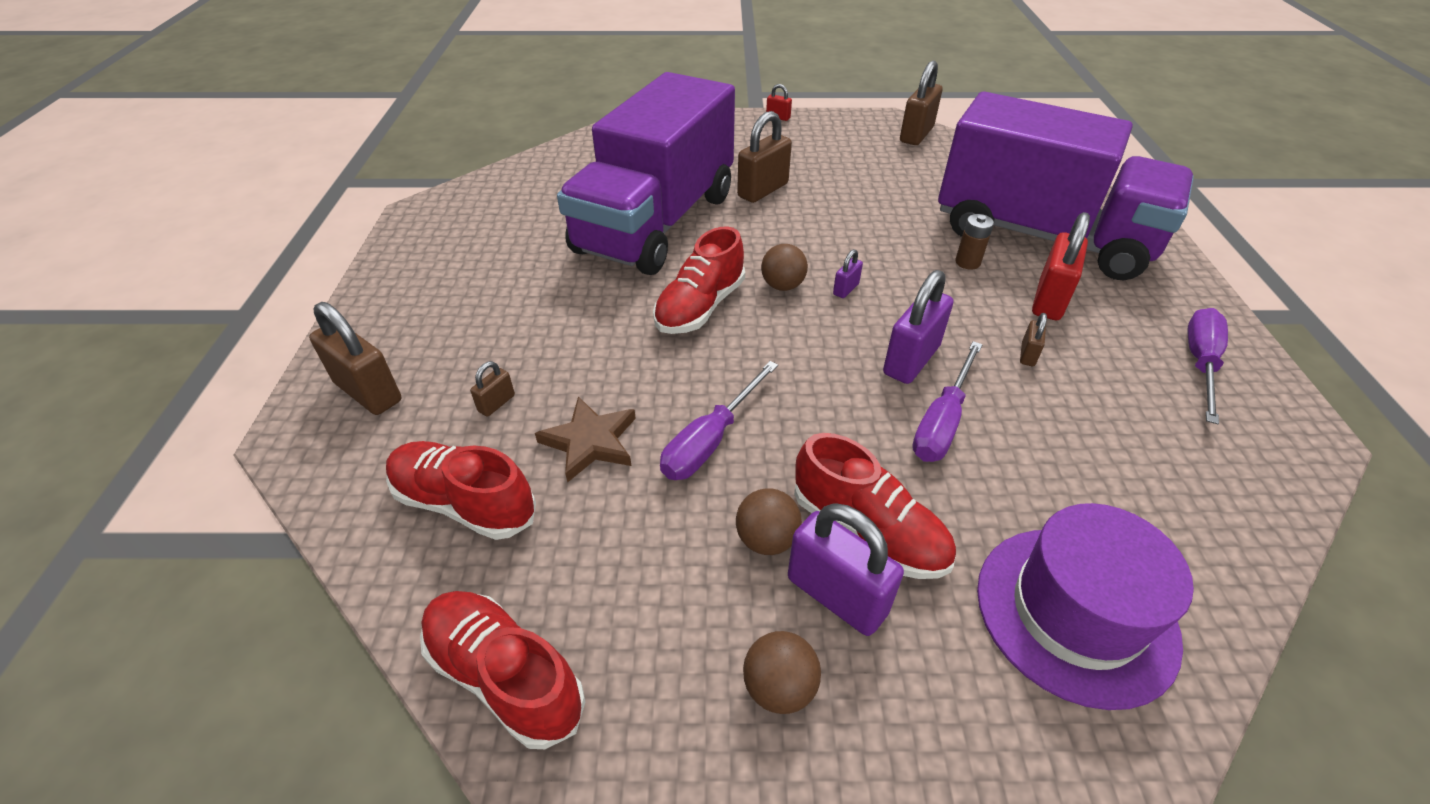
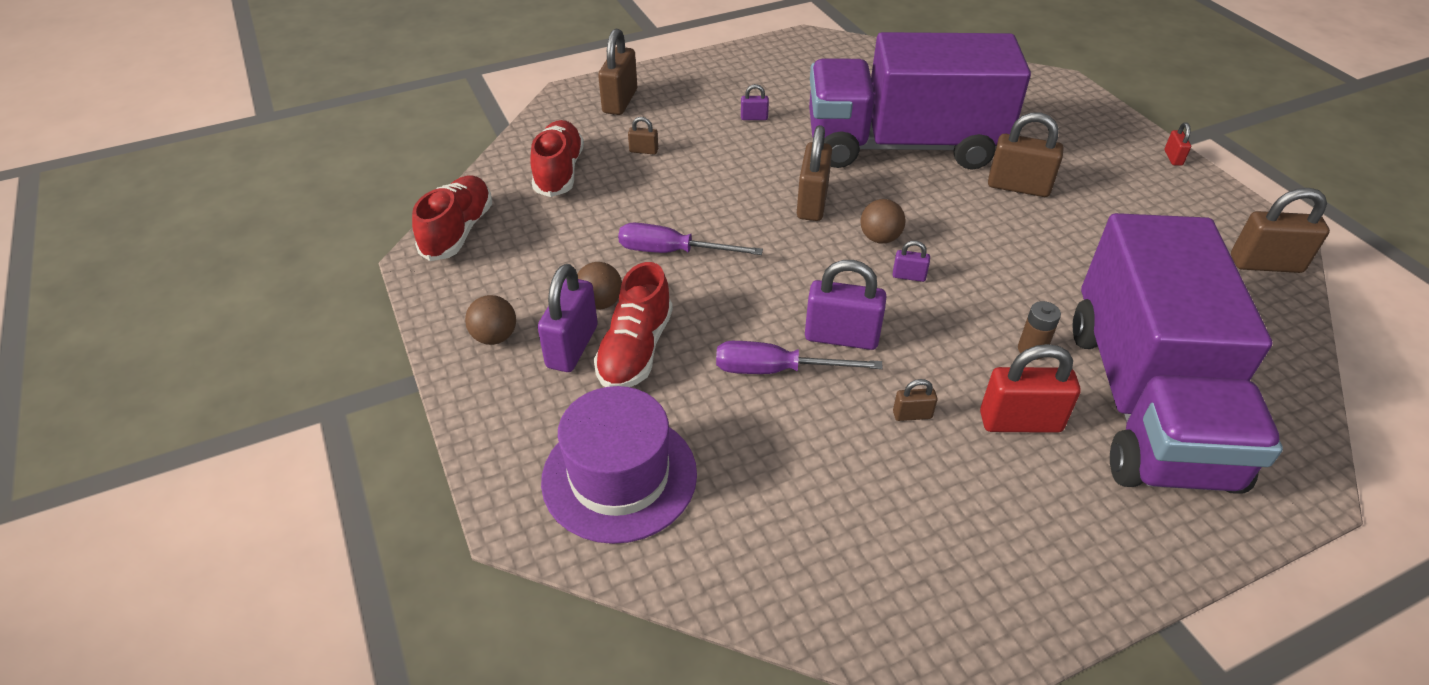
camera: 65 degrees right, 0 degrees up
brown star [535,396,636,483] -> none
red shoe [653,226,745,334] -> brown padlock [797,125,832,221]
purple screwdriver [1187,308,1228,424] -> none
none -> purple padlock [741,84,769,120]

